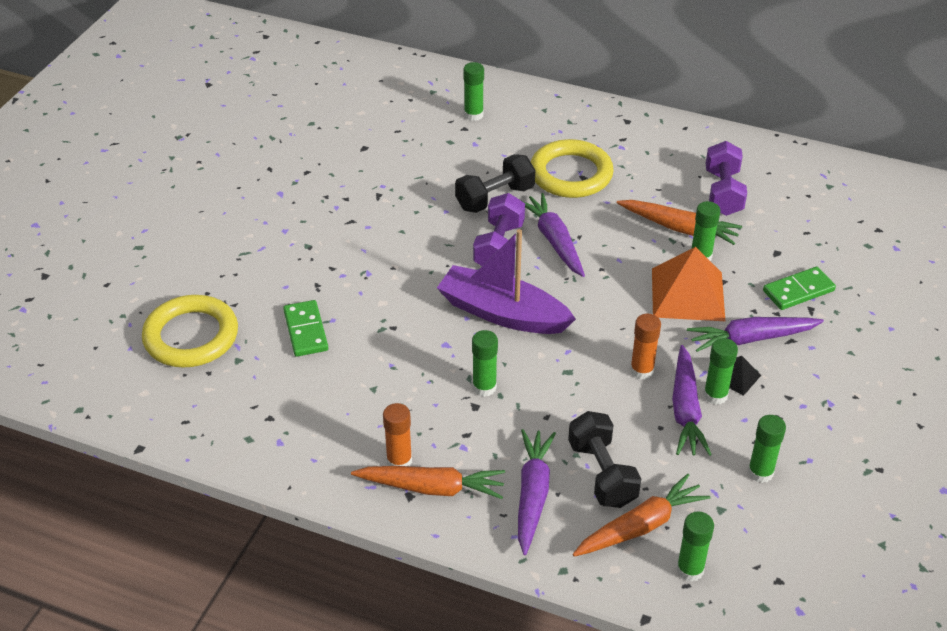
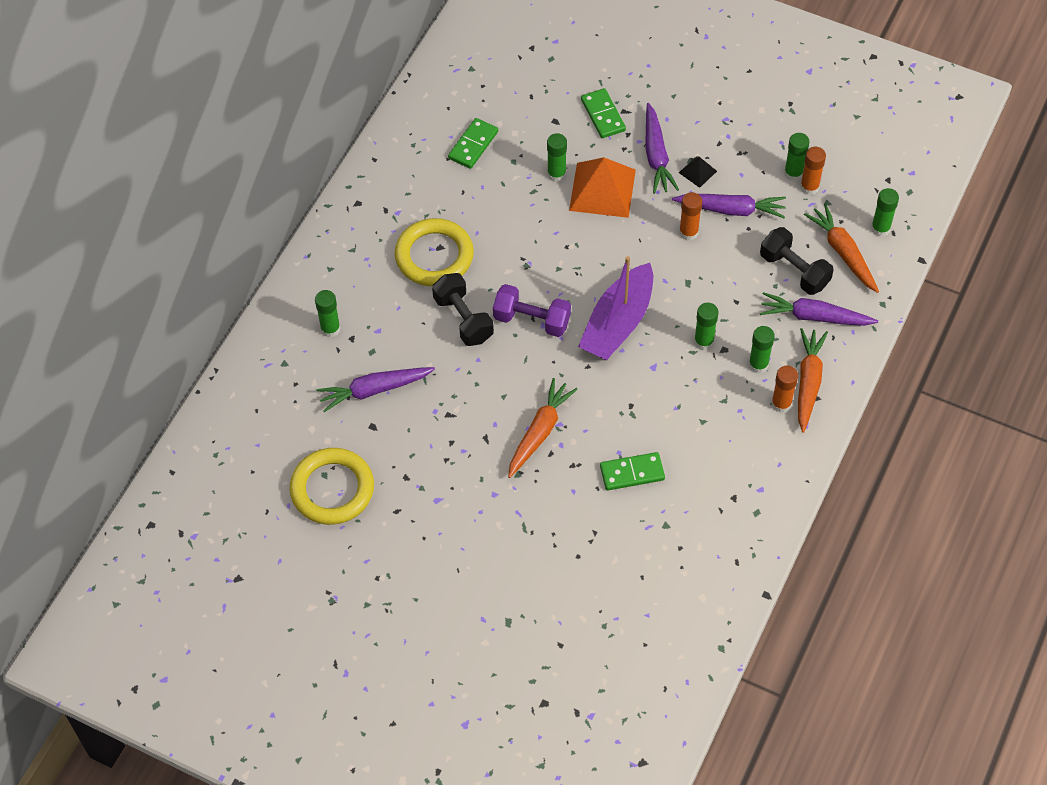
camera: 85 degrees left, 15 degrees up
yellow ring [142,295,238,368] -> yellow ring moved to [290,448,374,525]
purple carrot [522,193,585,277] -> purple carrot moved to [316,367,435,412]
black dumbbell [568,411,641,508] -> black dumbbell turned 60 degrees clockwise [760,227,834,295]
orange carrot [617,200,742,245] -> orange carrot moved to [508,378,578,478]
green glue stick [703,338,738,405] -> green glue stick moved to [749,326,775,373]
purple dumbbell [706,141,747,216] -> green domino [448,118,498,169]
none -> orange glue stick [800,147,826,195]

